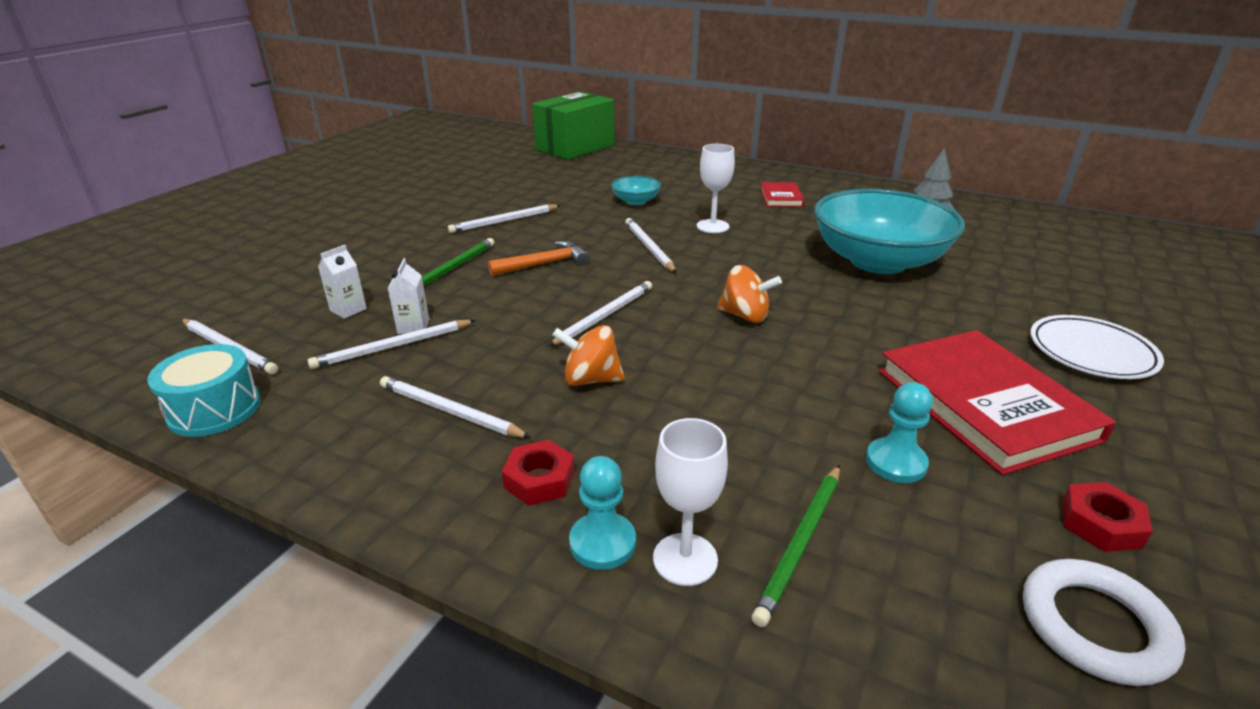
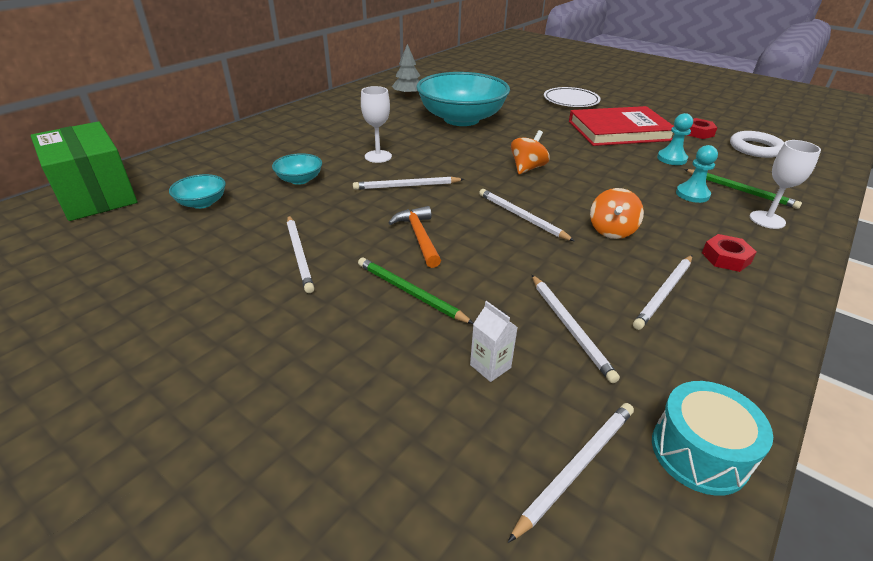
camera: 80 degrees left, 5 degrees up
white carton [388,258,429,334] -> none
turquoise pawn [569,456,636,570] -> turquoise pawn moved to [676,145,718,203]
red book [760,182,805,207] -> none
none -> turquoise bowl [169,174,226,209]

